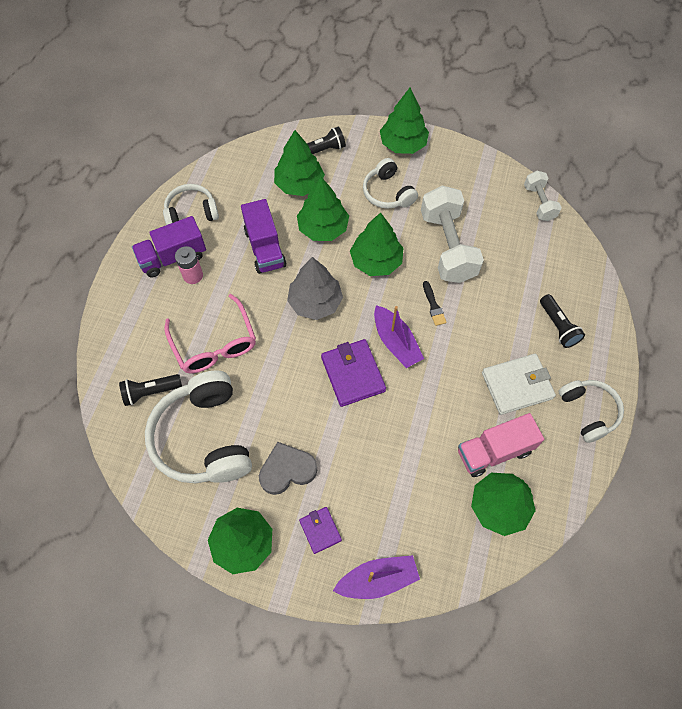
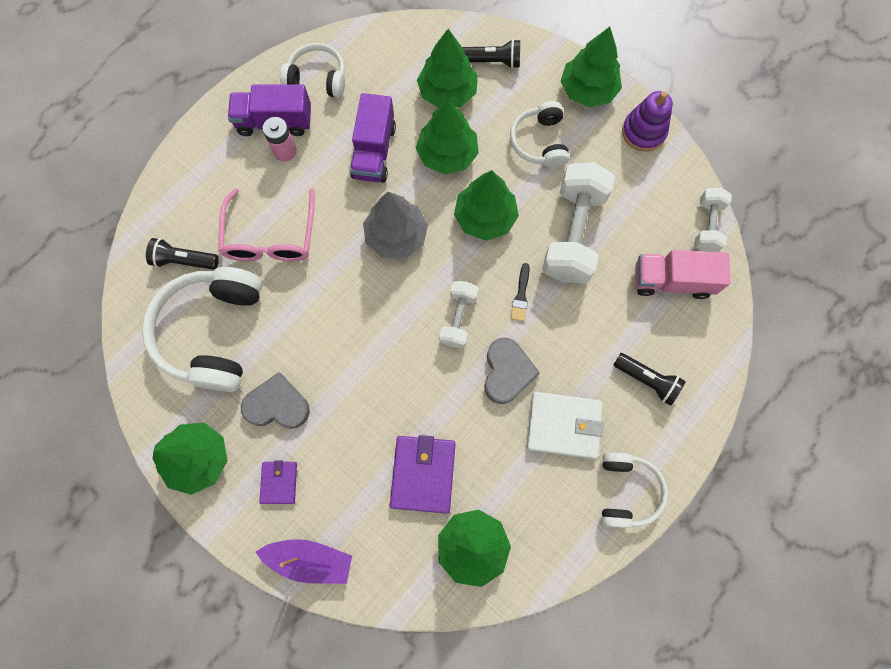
camera: 25 degrees right, 10 degrees up
purple wallet [321,339,386,407] -> purple wallet moved to [390,435,456,513]
purple boat [374,305,424,368] -> white dumbbell [439,281,479,348]
pink truck [458,413,544,477] -> pink truck moved to [636,250,731,299]
black flashlight [540,294,585,348] -> black flashlight turned 60 degrees counterclockwise [614,353,686,406]
none -> grey heart [484,338,540,404]
none -> purple stacking toy [622,91,673,152]

